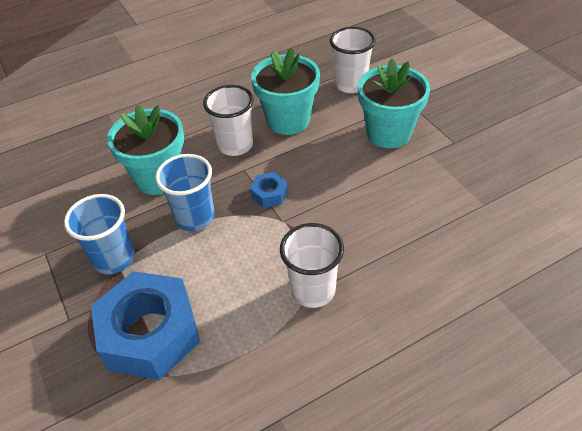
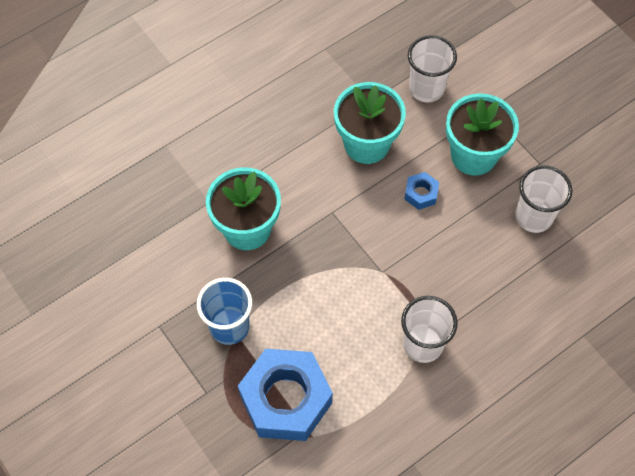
camera: 10 degrees left, 15 degrees up
blue cup [155,154,215,231] -> none
white cup [203,85,254,156] -> white cup moved to [515,165,572,233]
blue nut [250,172,288,208] -> blue nut moved to [404,172,439,210]

